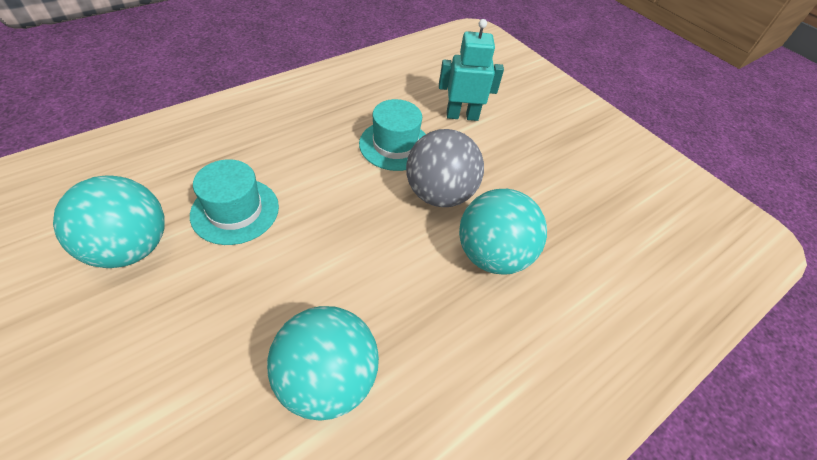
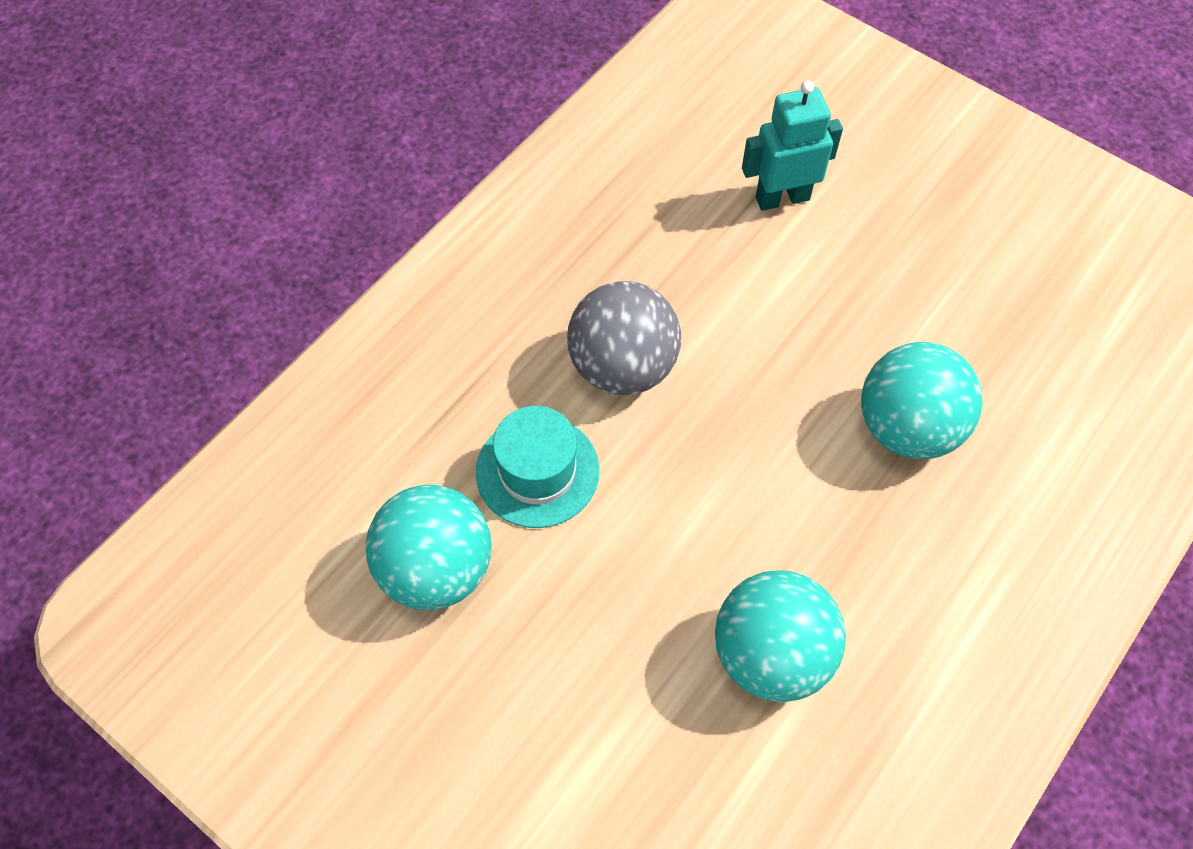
camera: 10 degrees left, 10 degrees up
turquoise hat [359,99,426,171] -> none
grey ball [406,129,484,207] -> grey ball moved to [567,281,681,395]

